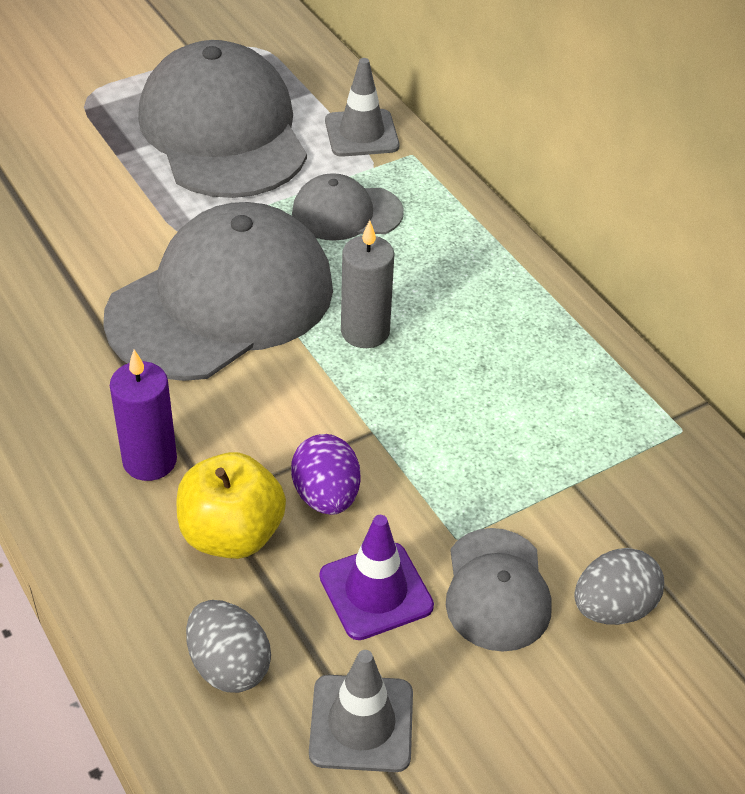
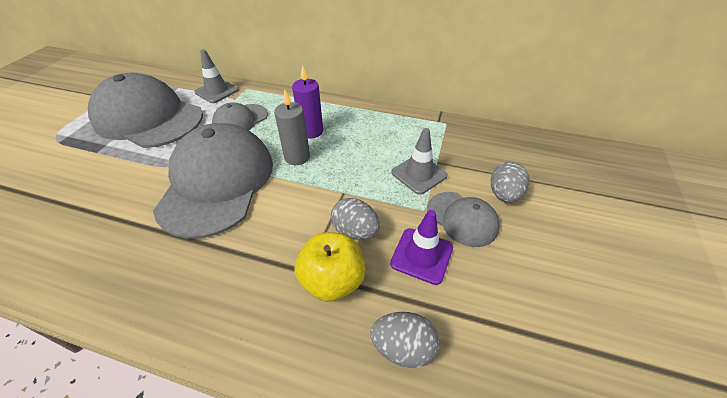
camera: 40 degrees left, 0 degrees up
purple candle [110,350,177,481] -> purple candle moved to [292,65,323,139]
purple egg [291,434,360,515] -> grey egg [331,198,380,240]
grey traffic cone [309,650,413,772] -> grey traffic cone moved to [391,128,448,195]

